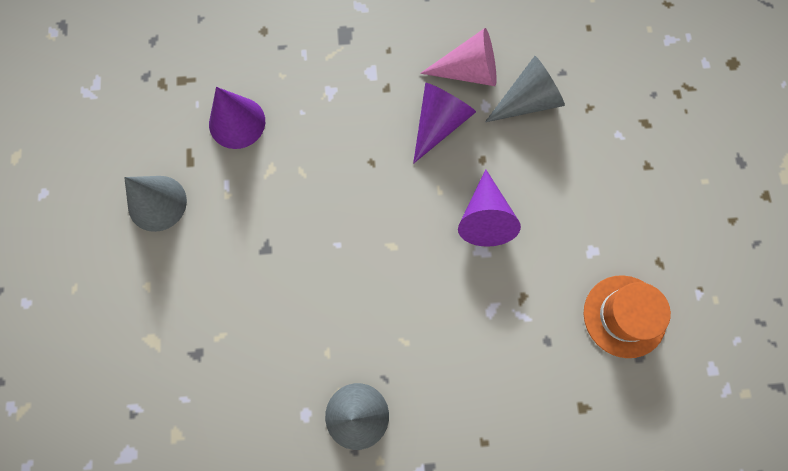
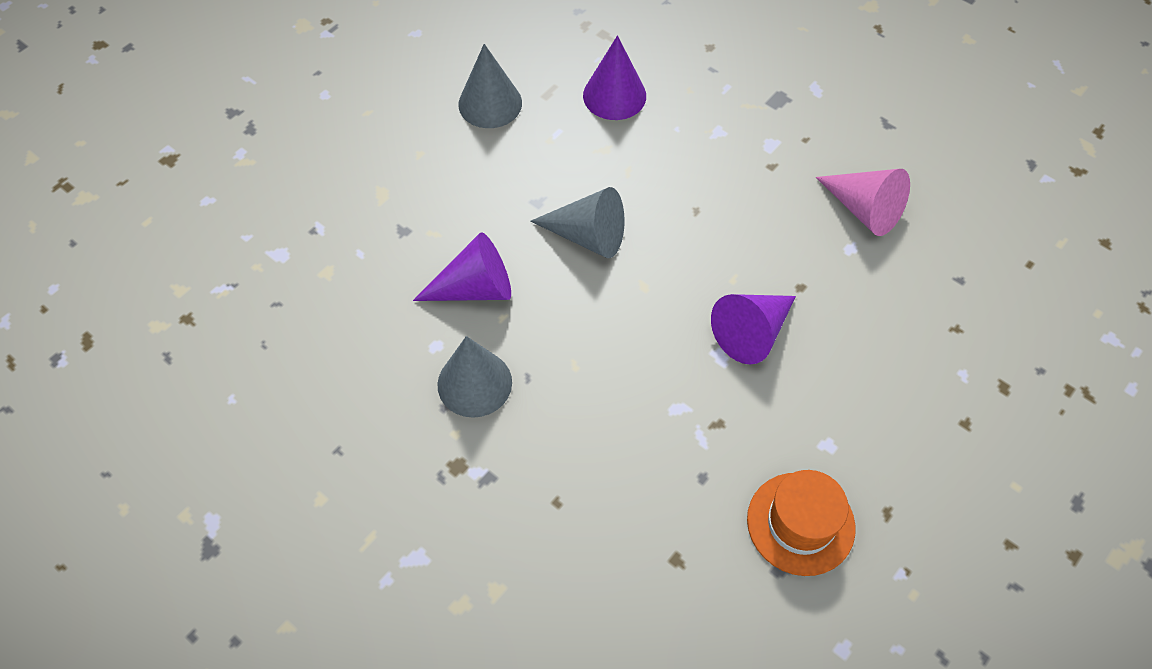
camera: 45 degrees right, 15 degrees down
purple cone [413,83,476,164] -> purple cone moved to [413,232,511,301]
grey cone [485,56,565,122] -> grey cone moved to [530,187,625,258]

